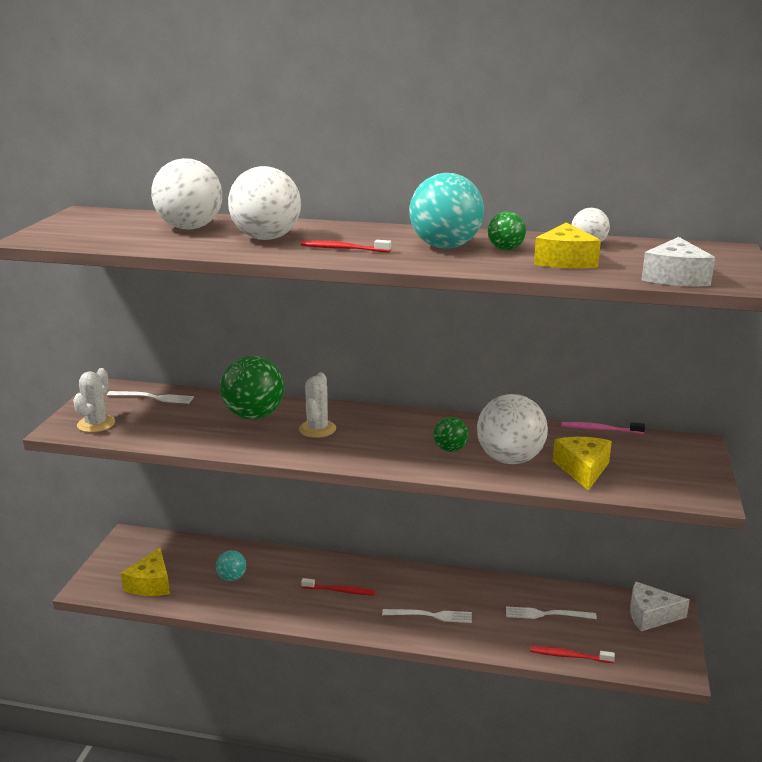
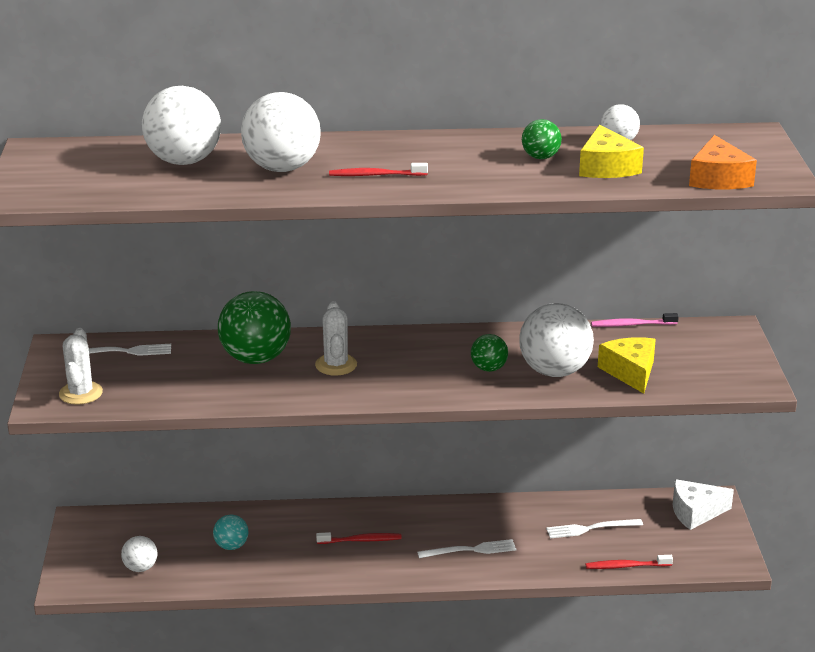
camera: 15 degrees left, 5 degrees up
yellow cheese [121,548,170,596] -> white ball [121,536,158,572]
turquoise ball [409,173,484,249] -> none
white cheese [641,237,715,286] -> orange cheese [689,135,757,189]

